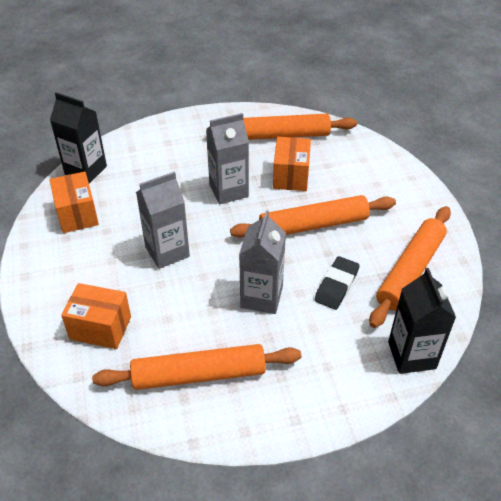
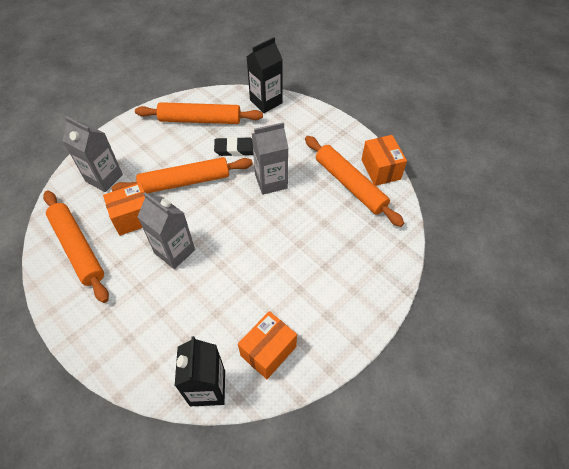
camera: 120 degrees left, 10 degrees up
orange box [61,283,131,349] -> orange box moved to [361,135,407,186]
grey carton [136,172,190,269] -> grey carton moved to [62,116,123,192]
orange rolling pin [230,195,396,237] -> orange rolling pin turned 60 degrees counterclockwise [111,157,253,193]

